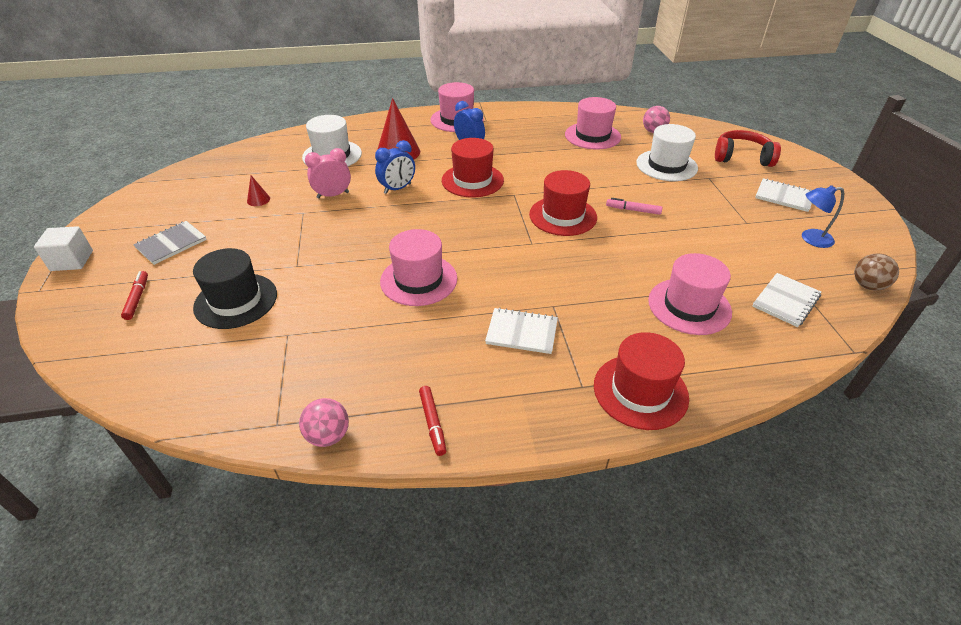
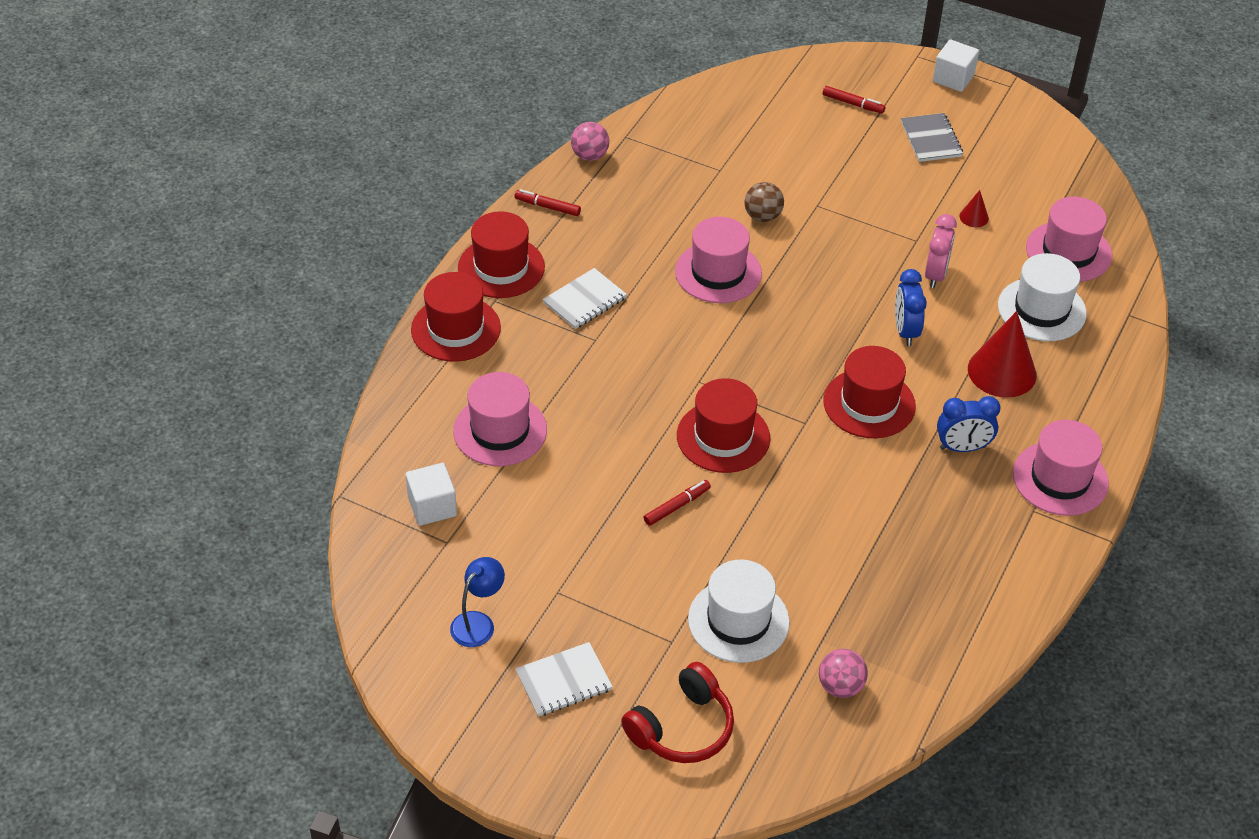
camera: 125 degrees right, 5 degrees up
black hat [193,248,277,329] -> none
pink hat [565,97,621,150] -> pink hat moved to [1026,197,1112,282]
pink marker [606,198,663,215] -> red marker [644,480,711,526]
white notebook [752,273,821,327] -> white cube [405,463,457,526]
brown ball [854,253,899,291] -> brown ball moved to [745,182,784,222]
none -> red hat [458,211,545,298]

